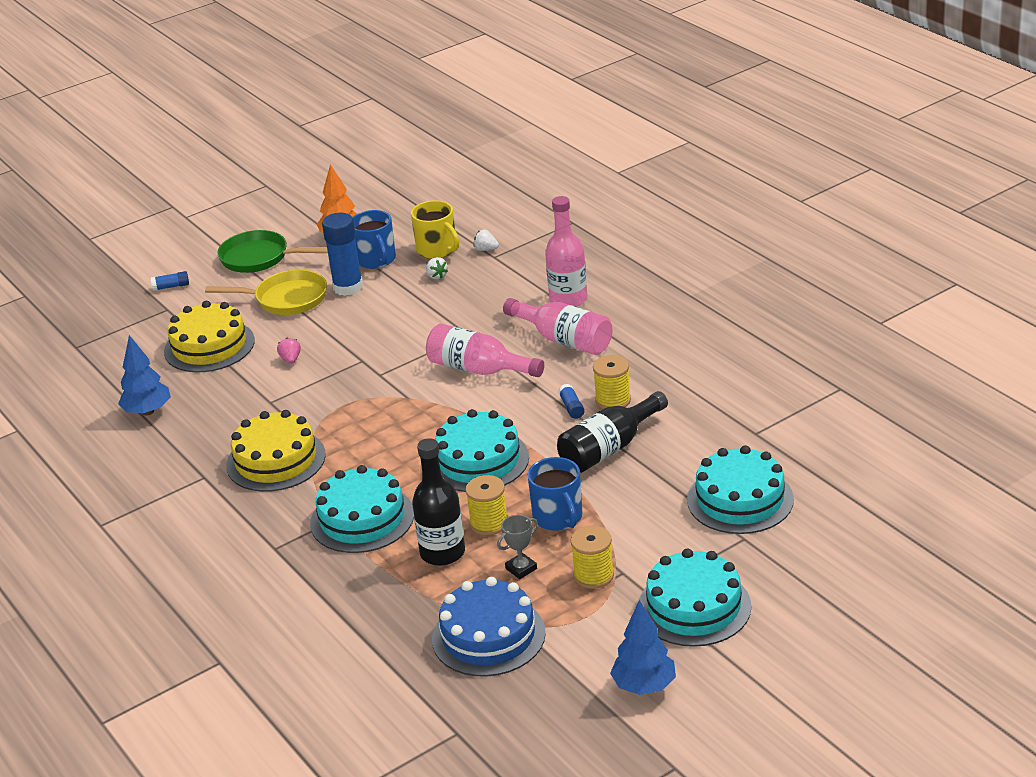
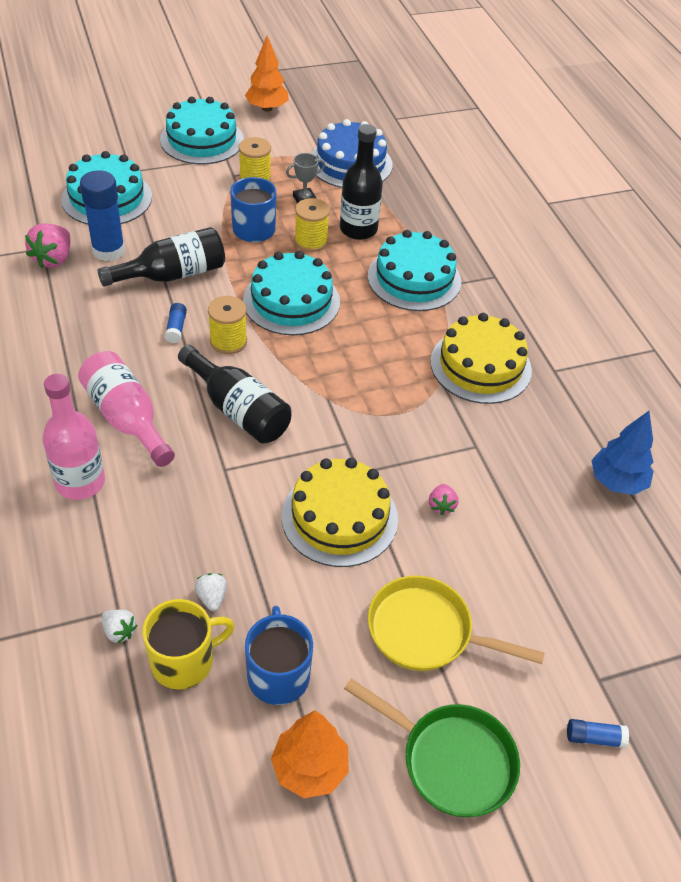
camera: 170 degrees left, 15 degrees up
yellow cake [164,301,255,372] -> yellow cake moved to [282,458,398,567]
blue glue stick [322,213,363,296] -> blue glue stick moved to [80,170,125,261]
yellow mug [411,200,459,259] -> yellow mug turned 90 degrees clockwise [142,599,235,690]
pink bottle [426,324,544,377] -> black bottle [178,345,291,443]
yellow spool [593,355,631,409] -> yellow spool moved to [208,296,247,354]
blue tree [610,600,676,695] -> orange tree [245,36,288,112]
none -> pink strawberry [25,223,71,268]

